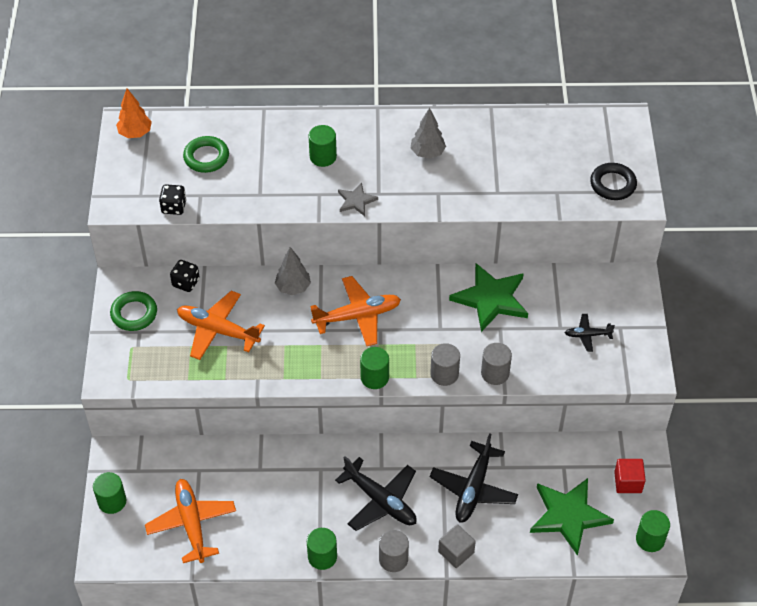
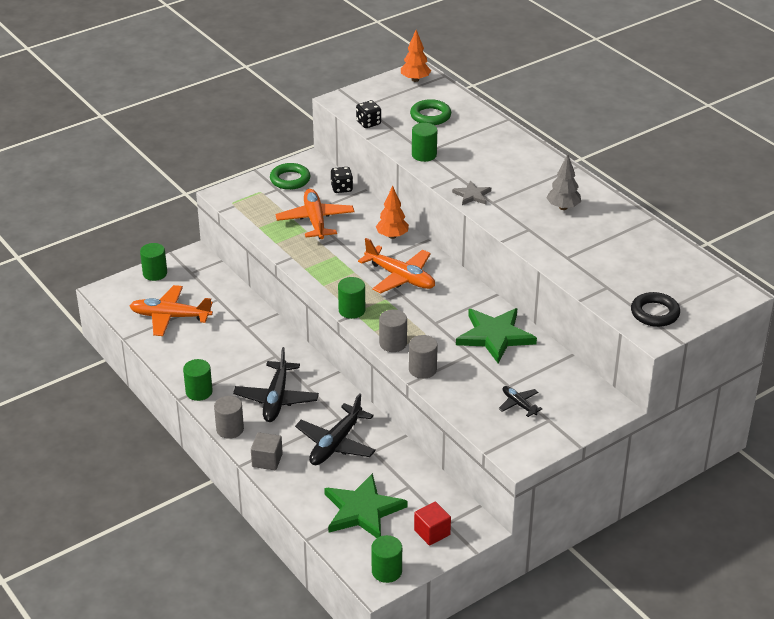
camera: 55 degrees right, 15 degrees down
orange plane [145,479,236,563] -> orange plane turned 120 degrees counterclockwise [130,285,213,336]
grey tree [275,247,311,295] -> orange tree [376,186,409,239]
green cylinder [309,125,337,167] -> green cylinder moved to [412,123,437,162]
black plane [430,433,518,523] -> black plane turned 45 degrees counterclockwise [295,393,376,465]

